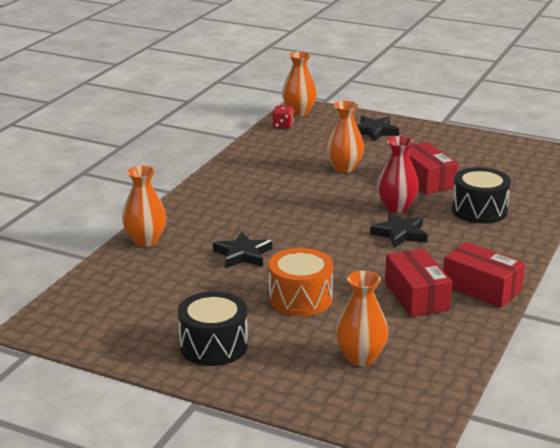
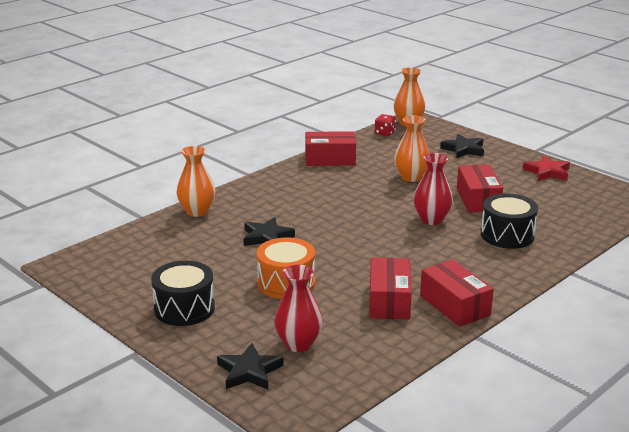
camera: 20 degrees right, 0 degrees up
orange vase [335,271,388,366] -> red vase [274,265,323,352]
black star [370,213,428,248] -> black star moved to [217,343,284,390]
none -> red box [305,131,356,166]
none -> red star [523,155,570,181]

